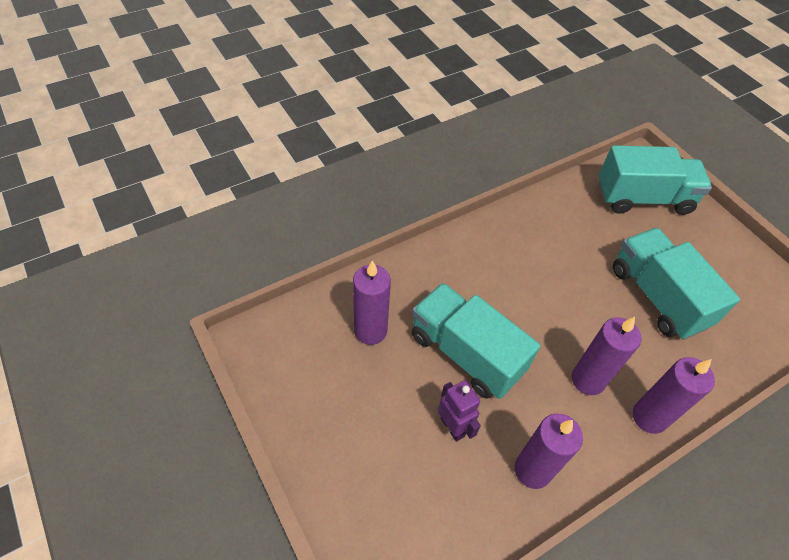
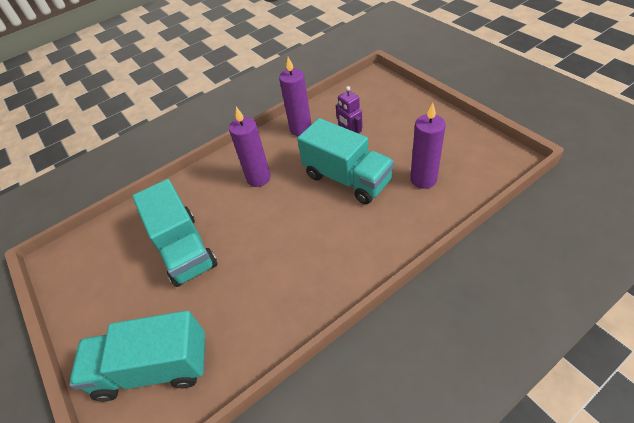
camera: 175 degrees left, 5 degrees down
purple candle [633,357,715,434] -> none

